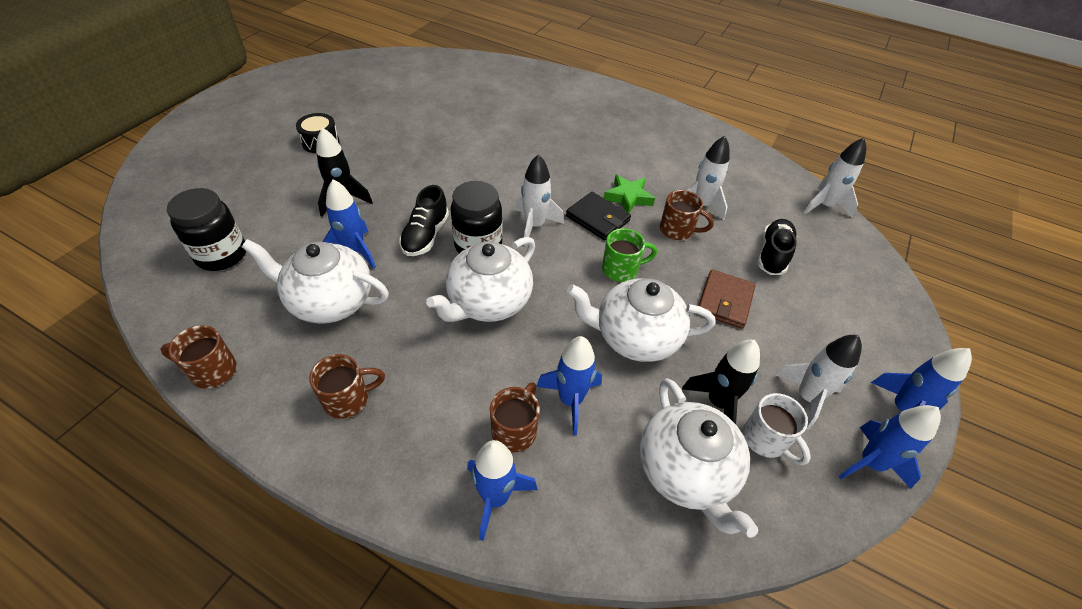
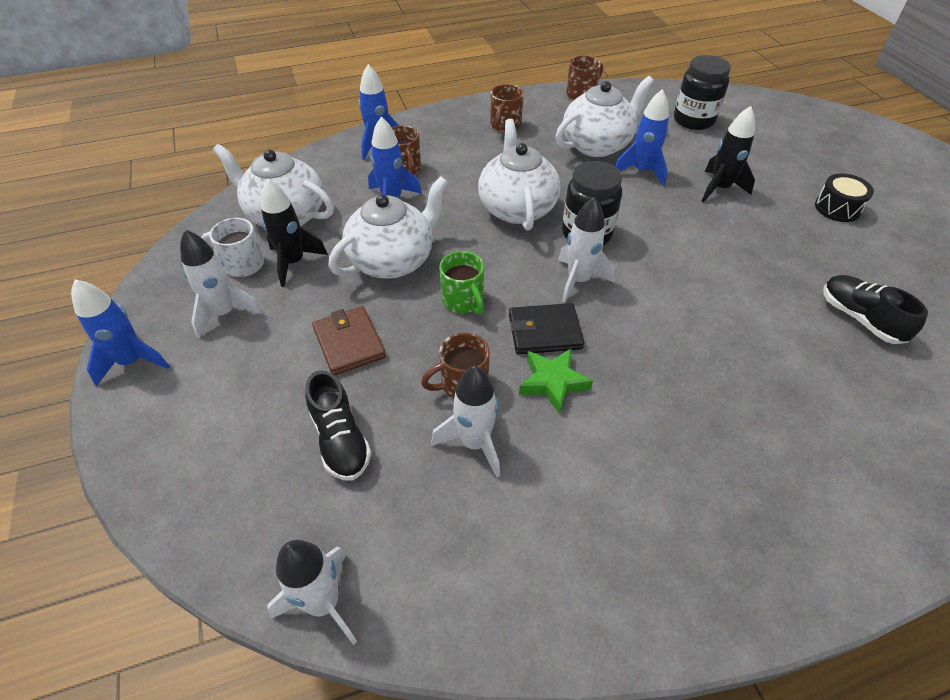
camera: 135 degrees right, 0 degrees up
black shoe [399,185,449,256] -> black shoe moved to [824,275,928,344]
green mug [602,228,657,282] -> green mug turned 60 degrees counterclockwise [439,251,484,314]
blue rocket [839,405,941,489] -> none

